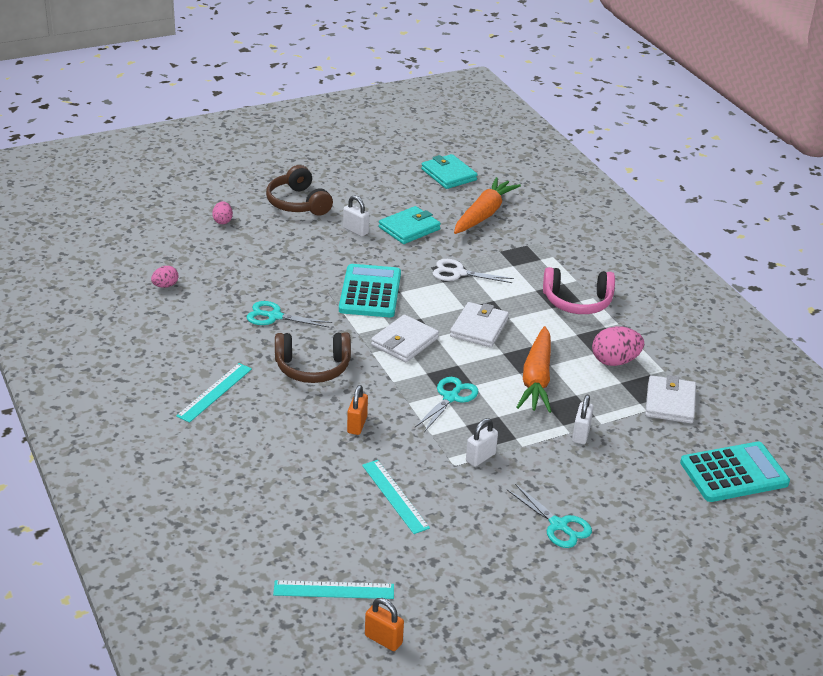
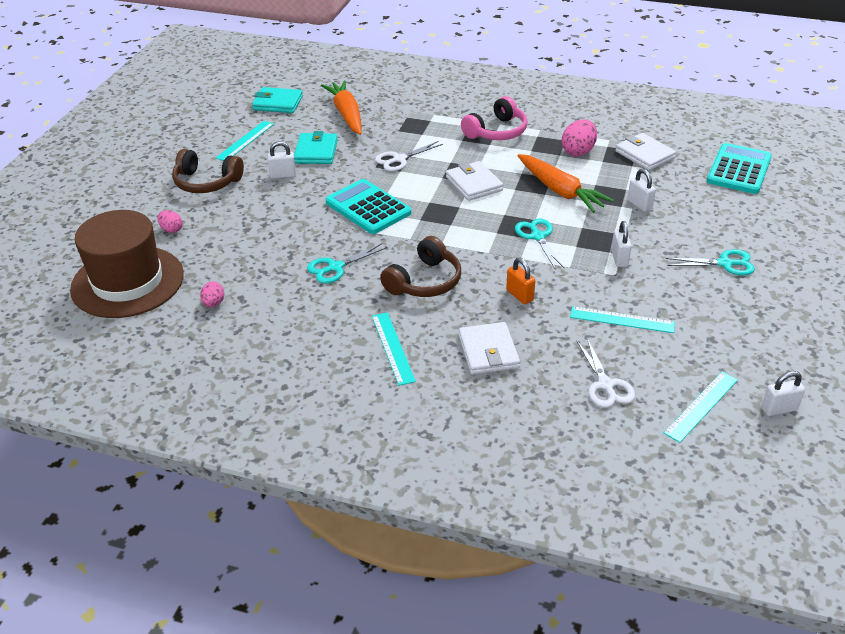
camera: 45 degrees left, 5 degrees up
orange padlock [365,598,404,651] -> white padlock [761,371,805,416]
white wallet [371,315,439,362] -> white wallet moved to [459,322,520,375]
none -> brown hat [70,210,184,318]
none -> turquoise ruler [216,121,274,161]
none -> white scissors [577,338,635,408]

